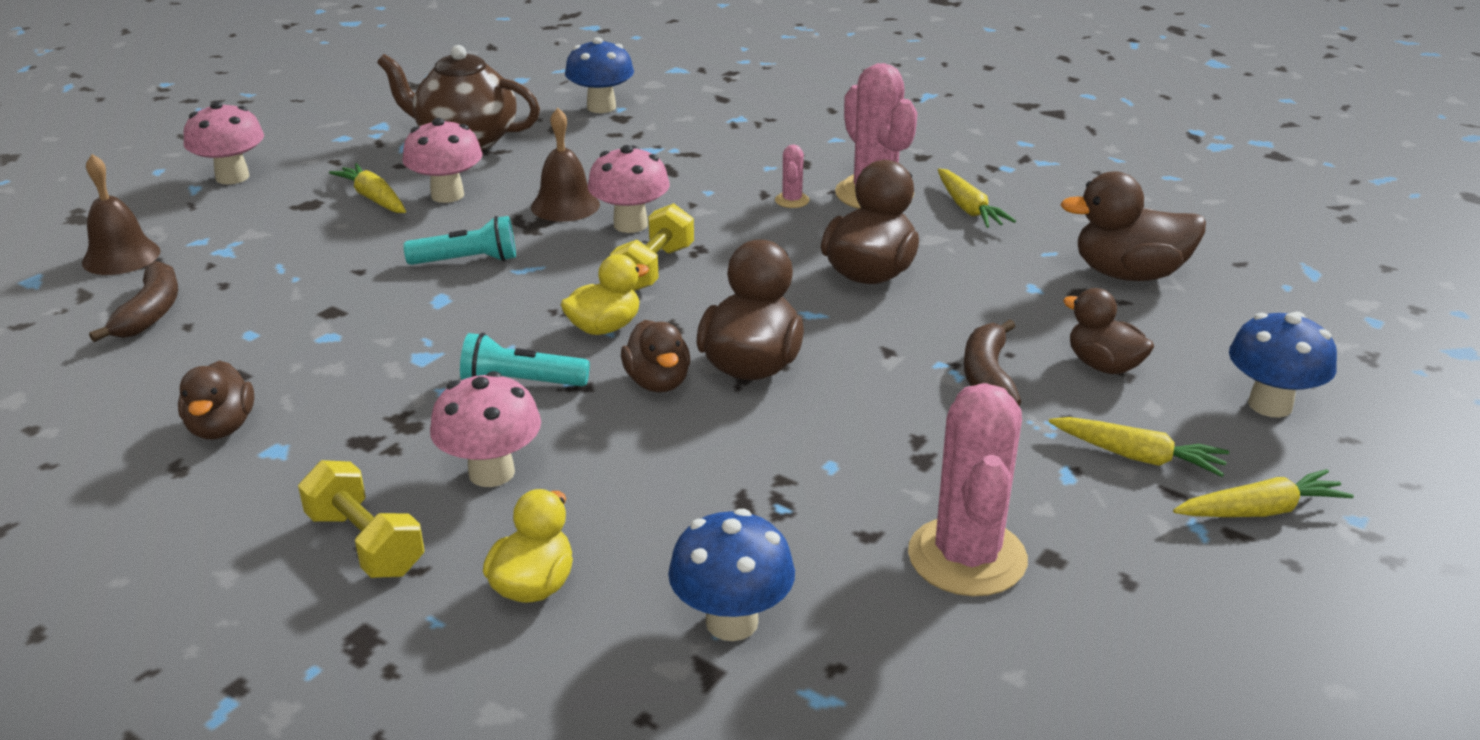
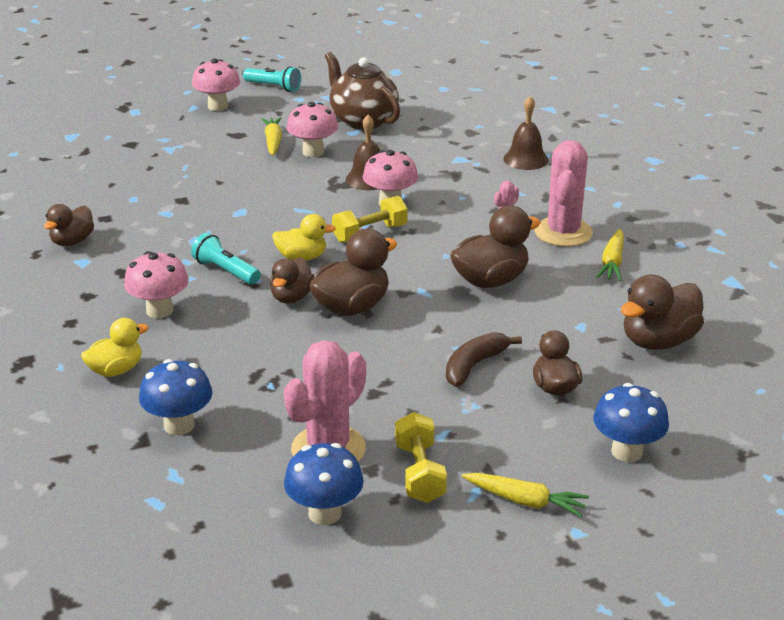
camera: 35 degrees right, 0 degrees up
brown bell [82,154,160,275] -> brown bell moved to [503,96,549,170]
brown banana [89,261,178,342] -> none
yellow dumbbell [298,460,424,578] -> yellow dumbbell moved to [395,412,447,503]
turquoise flashlight [403,216,516,265] -> turquoise flashlight moved to [243,66,301,92]
blue mushroom [565,37,634,113] -> blue mushroom moved to [284,443,364,525]
yellow carrot [1049,417,1229,477] -> none
brown duck [1061,171,1206,281] -> brown duck turned 75 degrees counterclockwise [621,275,704,350]

